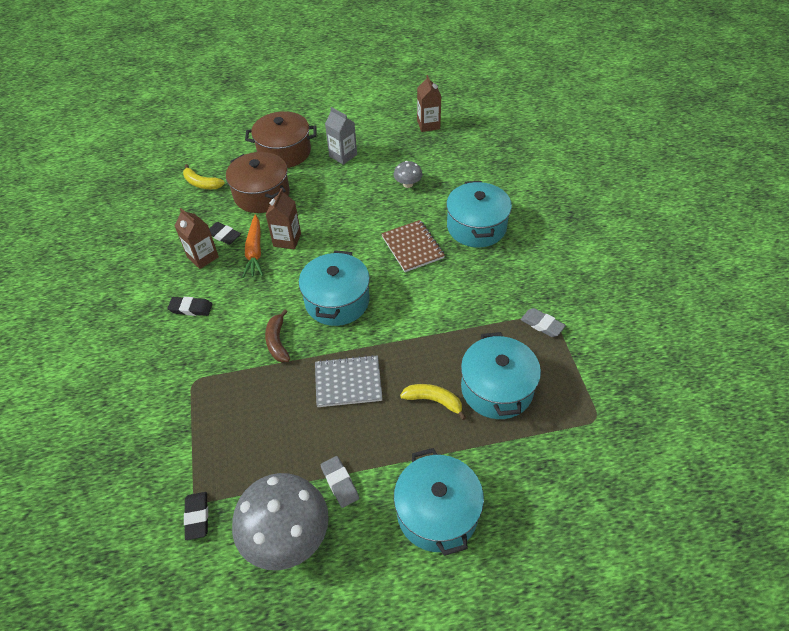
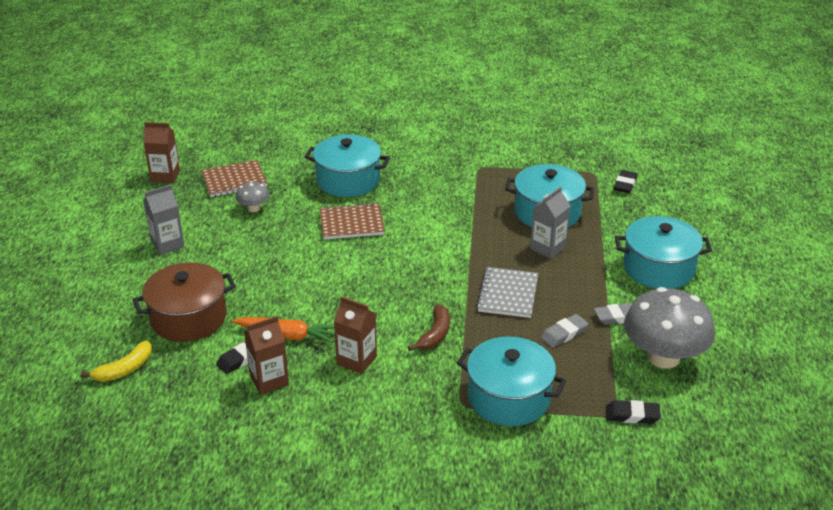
camera: 75 degrees left, 15 degrees down
black eraser [167,297,212,316] -> black eraser moved to [614,170,638,193]
brown pot [245,111,317,168] -> none
brown banana [265,309,290,363] -> brown banana turned 75 degrees counterclockwise [408,305,450,351]
brown carton [266,188,301,249] -> brown carton moved to [334,296,377,374]
turquoise pot [299,250,370,326] -> turquoise pot moved to [457,337,567,426]
yellow banana [400,384,466,420] -> grey carton [530,186,570,259]
grey eraser [521,308,566,337] -> grey eraser moved to [540,314,589,348]
none -> brown notebook [201,160,267,197]

